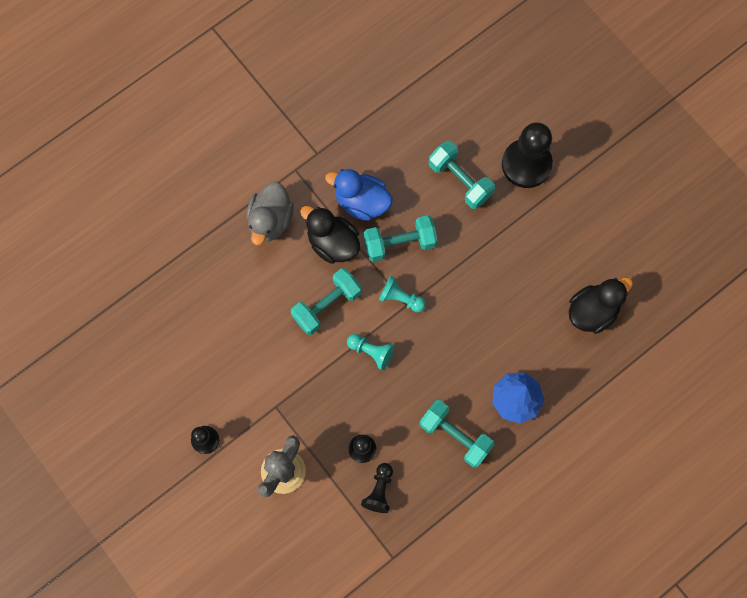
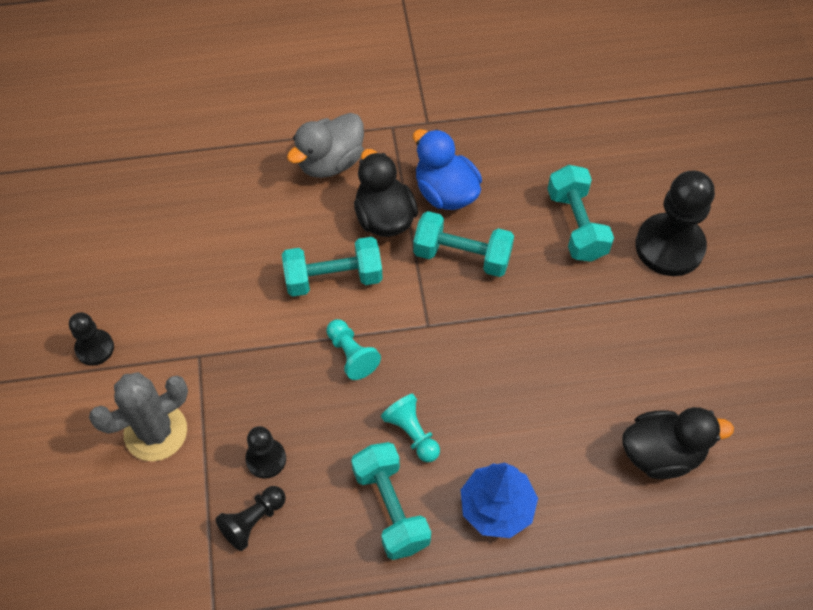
camera: 30 degrees right, 15 degrees down
turquoise pawn [379,276,426,312] -> turquoise pawn moved to [381,394,440,462]

